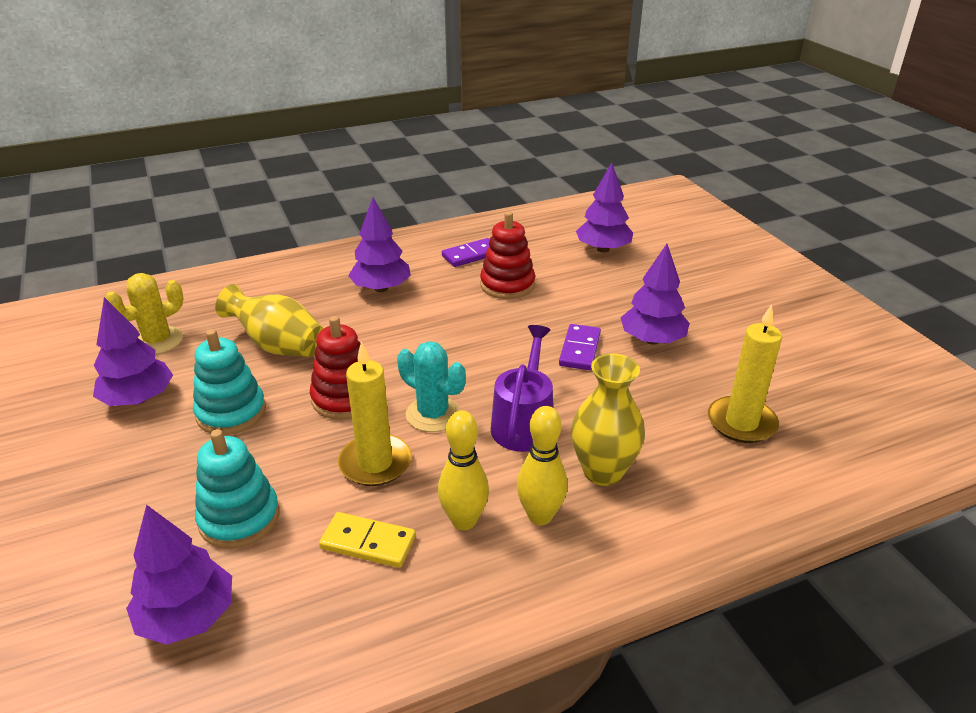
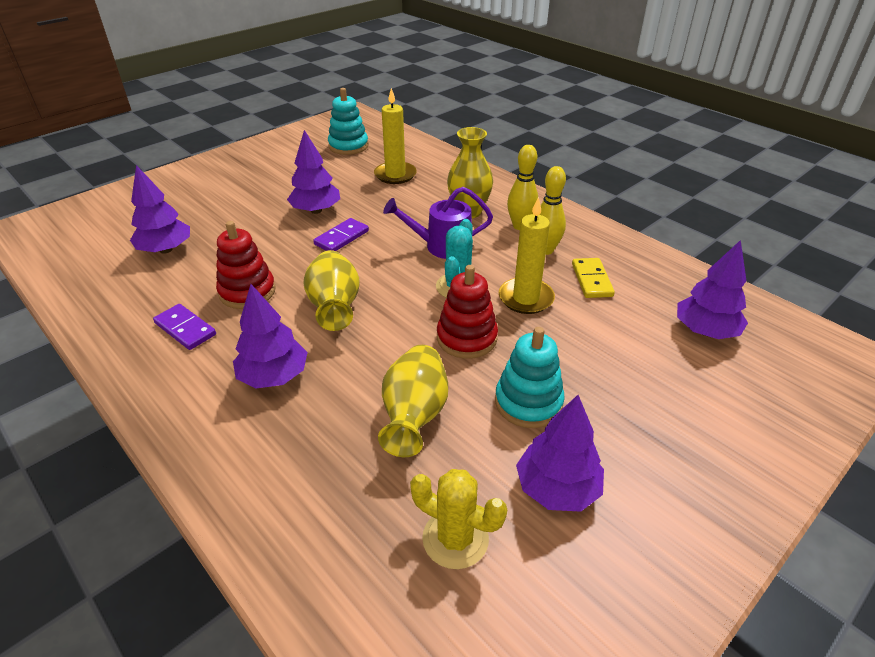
camera: 110 degrees left, 5 degrees up
turquoise stacking toy [195,429,280,549] -> turquoise stacking toy moved to [328,88,368,155]
purple domino [559,324,601,370] -> purple domino turned 45 degrees counterclockwise [313,218,369,251]
none -> yellow vase [303,250,360,331]

